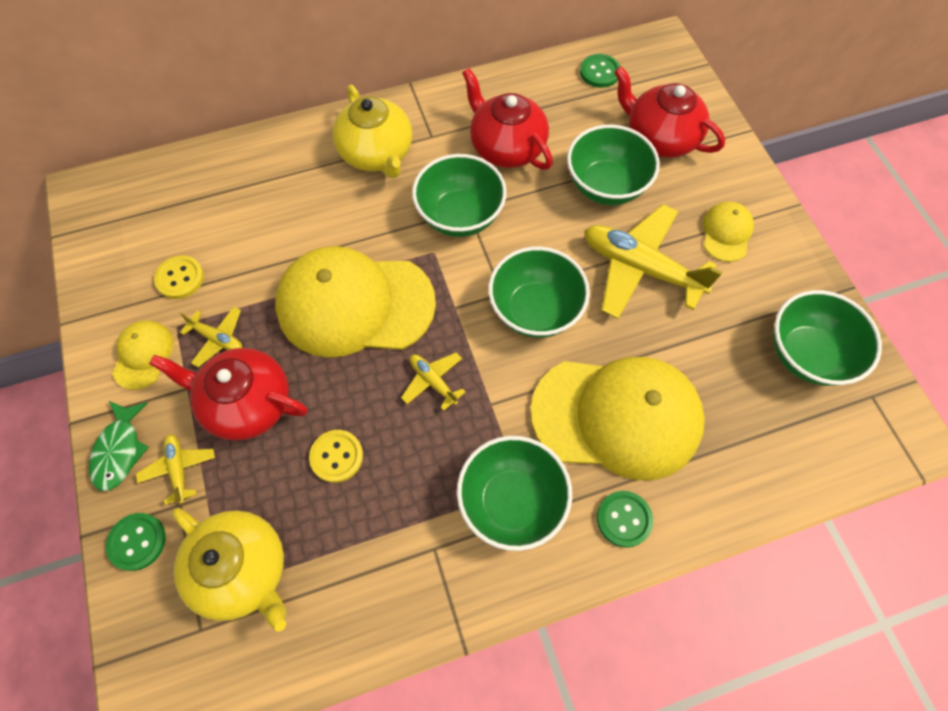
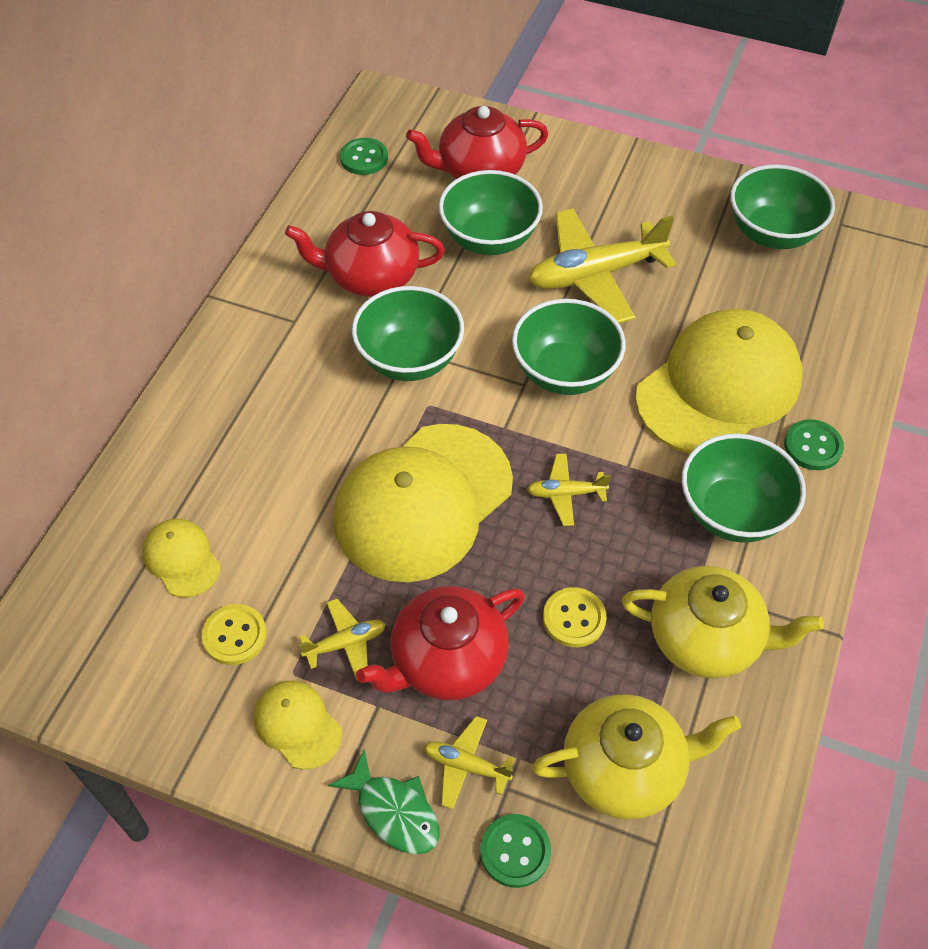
camera: 50 degrees left, 10 degrees down
yellow teapot [333,85,412,178] -> yellow teapot moved to [622,566,824,679]
yellow cap [703,202,754,262] -> yellow cap moved to [142,519,221,597]

